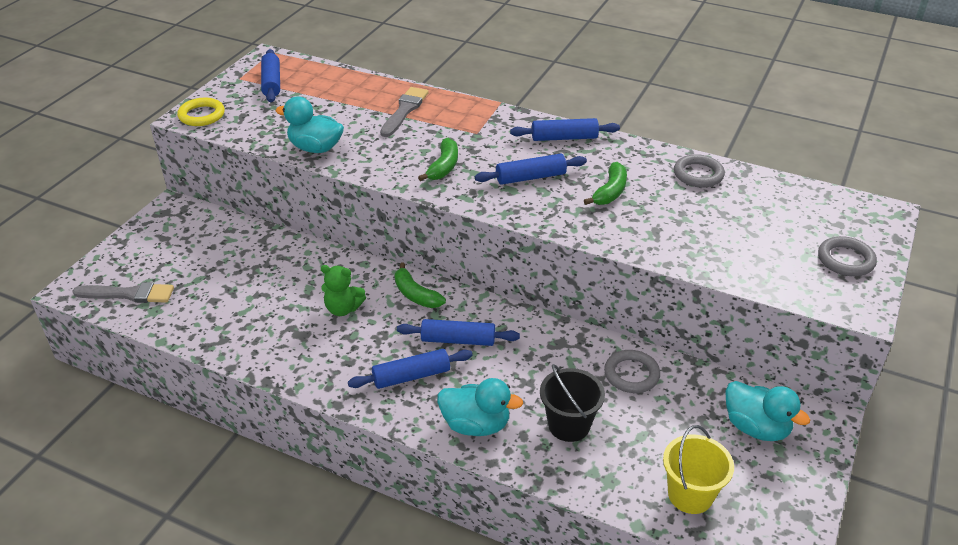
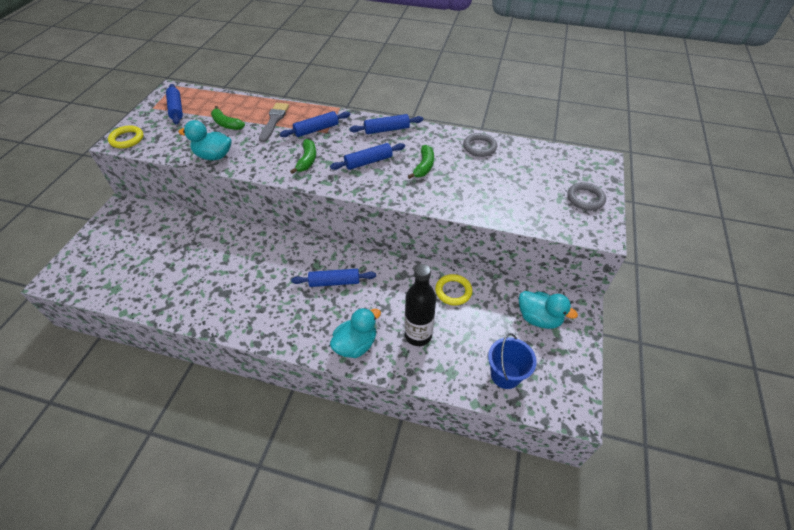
camera: 10 degrees left, 10 degrees up
grey brush [72,282,174,303] -> none
green teddy bear [321,265,366,316] -> none
blue rolling pin [348,349,473,389] -> blue rolling pin moved to [280,111,350,137]
green banana [395,262,446,308] -> green banana moved to [211,106,245,130]
turquoise duck [437,378,523,436] -> turquoise duck turned 45 degrees counterclockwise [330,308,381,358]
black bucket [540,364,605,442] -> black bottle [405,264,436,346]
grey ring [604,350,660,393] -> yellow ring [435,274,472,305]
yellow bucket [663,425,734,514] -> blue bucket [488,333,537,389]

